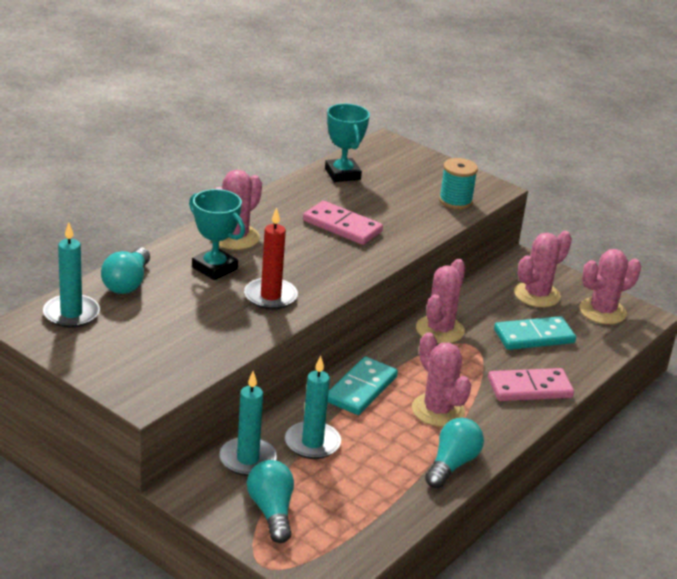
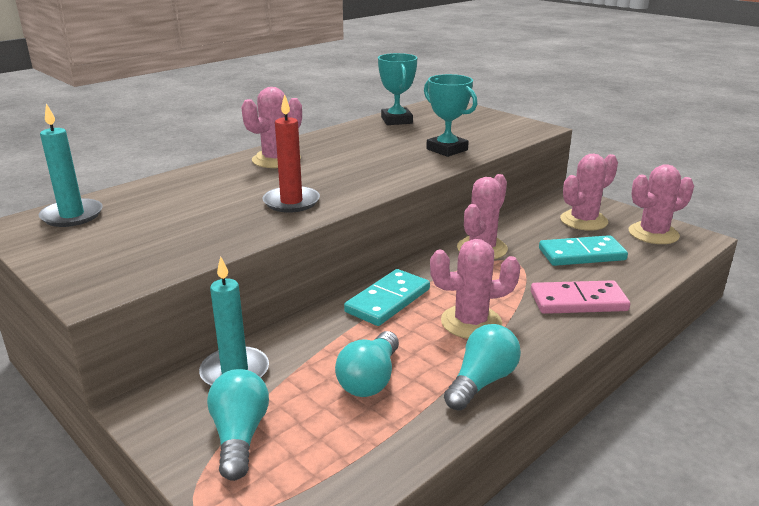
camera: 10 degrees right, 5 degrees down
turquoise light bulb [101,248,150,294] -> turquoise light bulb moved to [335,331,399,397]
turquoise trophy [189,189,245,280] -> turquoise trophy moved to [424,74,477,157]
turquoise candle [285,356,341,459] -> none
pink domino [303,201,383,245] -> none
pink cactus [412,332,471,427] -> pink cactus turned 75 degrees counterclockwise [430,239,521,339]
turquoise spool [439,158,478,209] -> none

